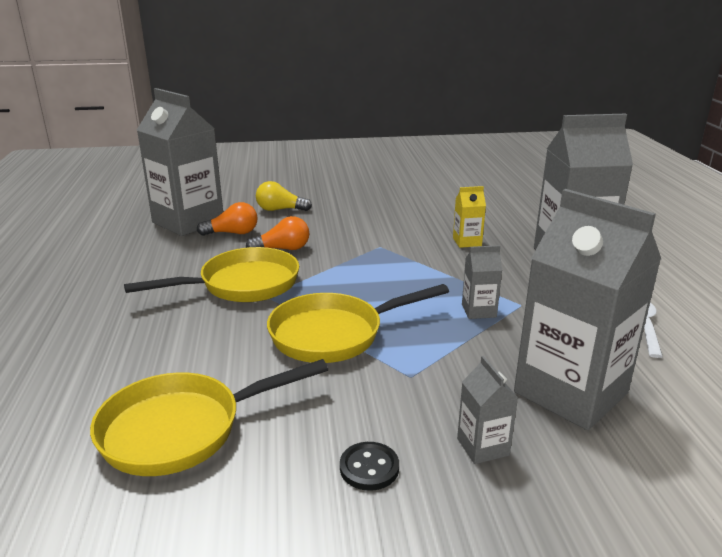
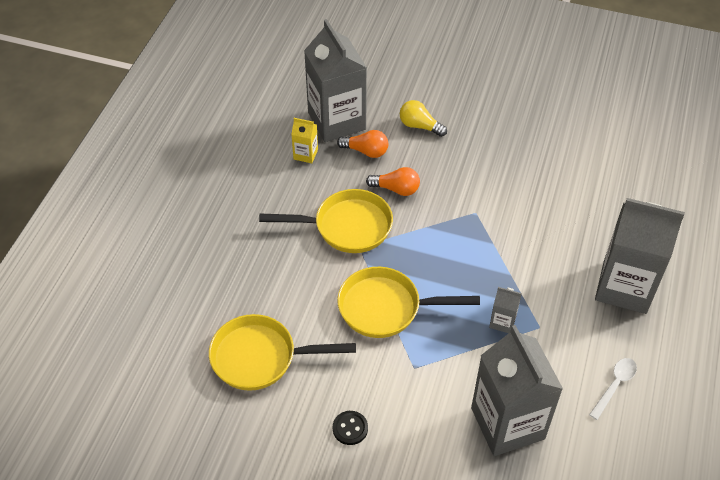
camera: 25 degrees right, 25 degrees up
yellow carton [453,186,486,248] -> yellow carton moved to [291,118,318,163]
grey carton [457,356,518,464] -> none

